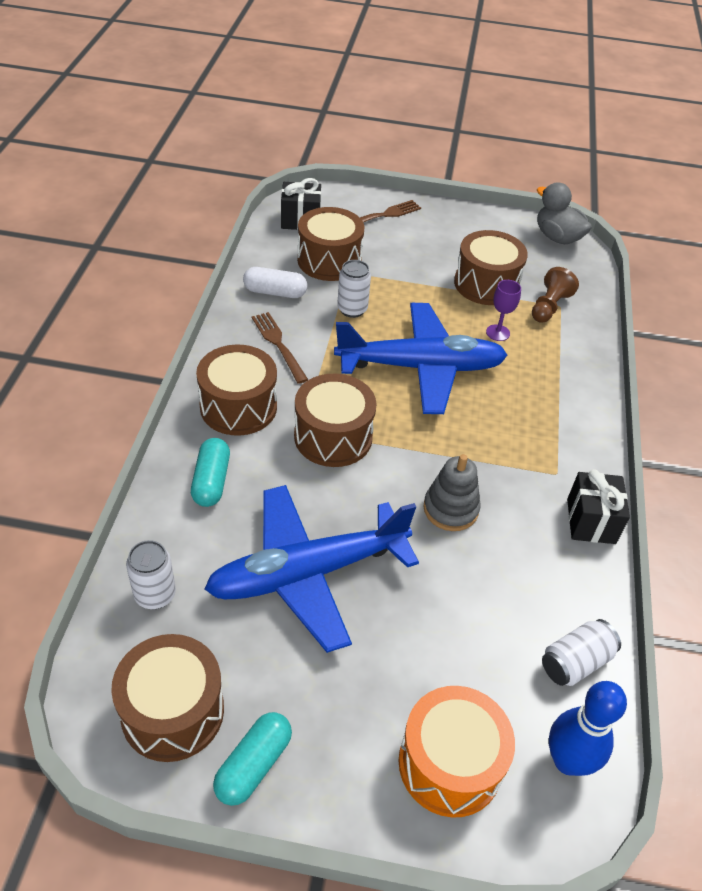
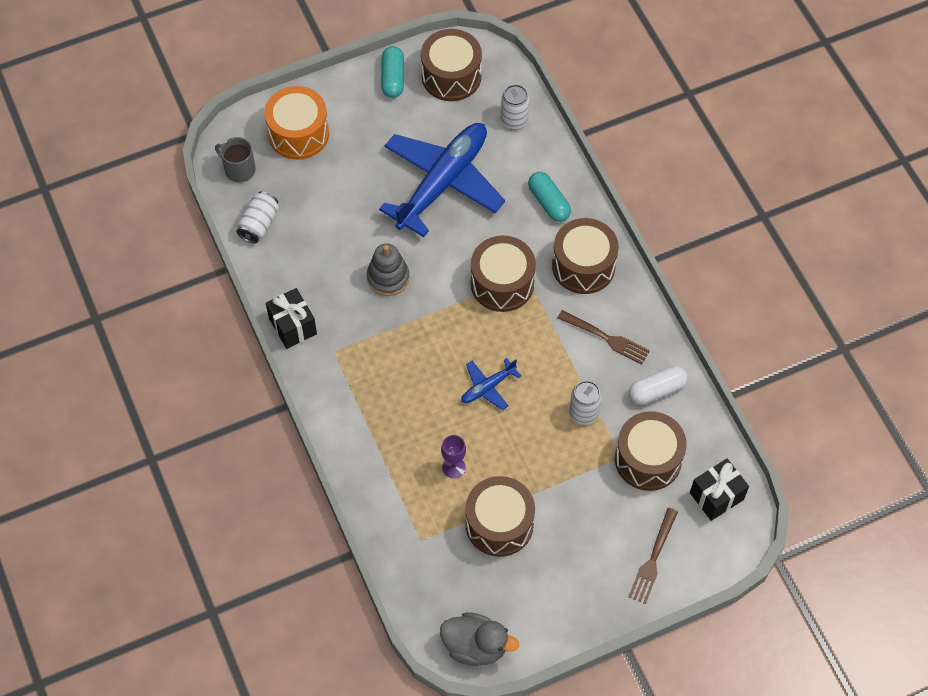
camera: 150 degrees right, 15 degrees up
blue plane [334,303,508,414] -> blue plane [461,358,521,410], size x0.43
brown pawn [532,267,579,323] -> none
blue bowling pin [549,681,627,776] -> grey mug [215,137,256,182]

